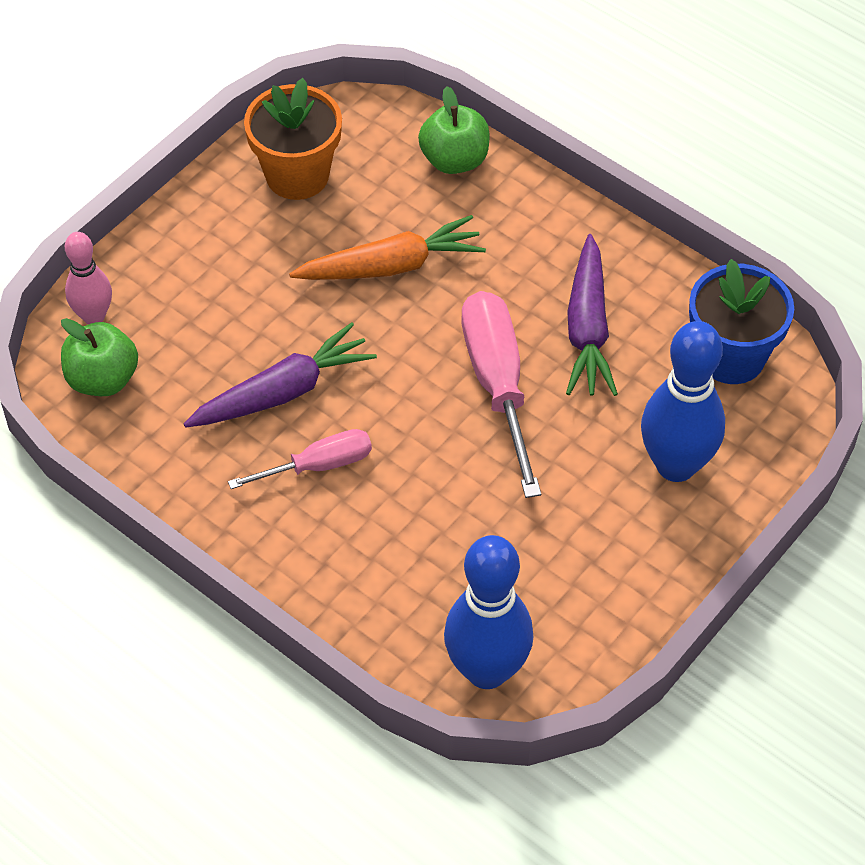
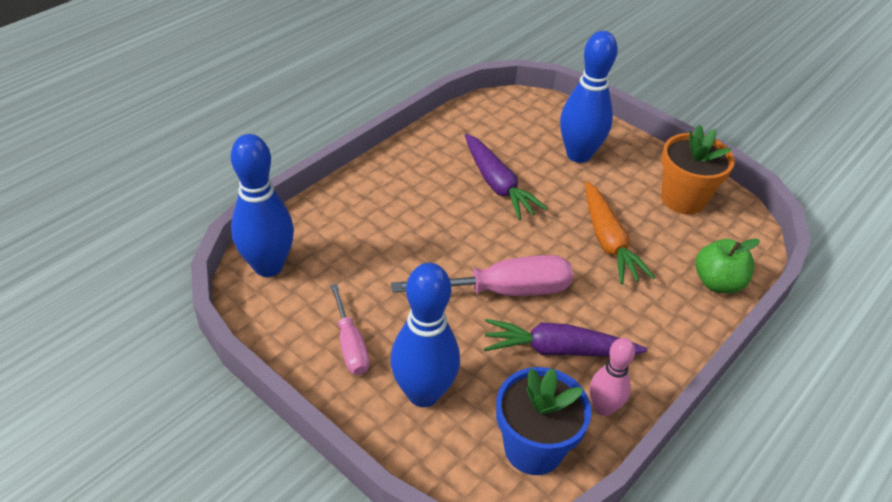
camera: 90 degrees right, 10 degrees down
green apple [61,318,138,396] -> none
pink bowling pin [65,232,112,324] -> pink bowling pin moved to [590,338,635,416]
pink screwdriver [228,429,372,489] -> pink screwdriver moved to [330,284,370,375]
none -> blue bowling pin [560,31,618,163]

